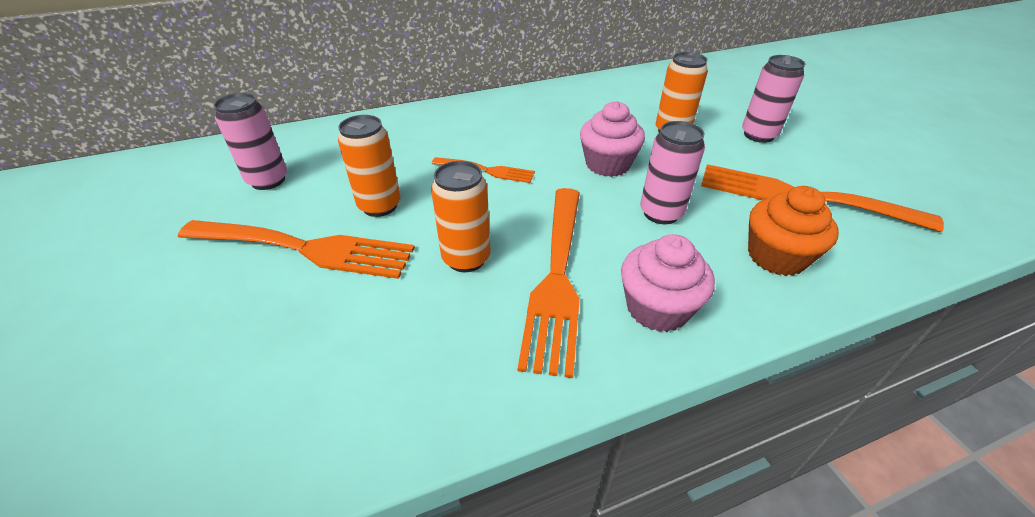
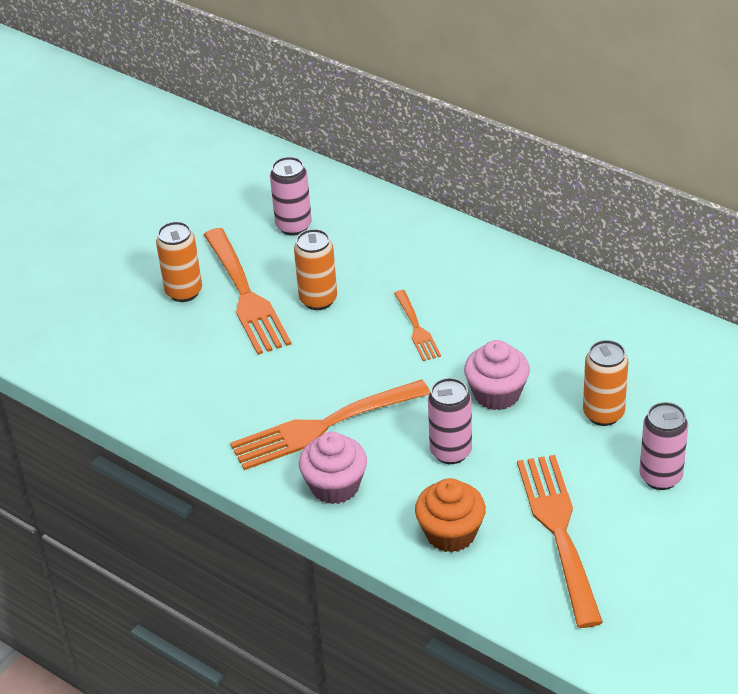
camera: 60 degrees right, 0 degrees up
orange can [431,161,491,272] -> orange can moved to [156,222,202,302]

